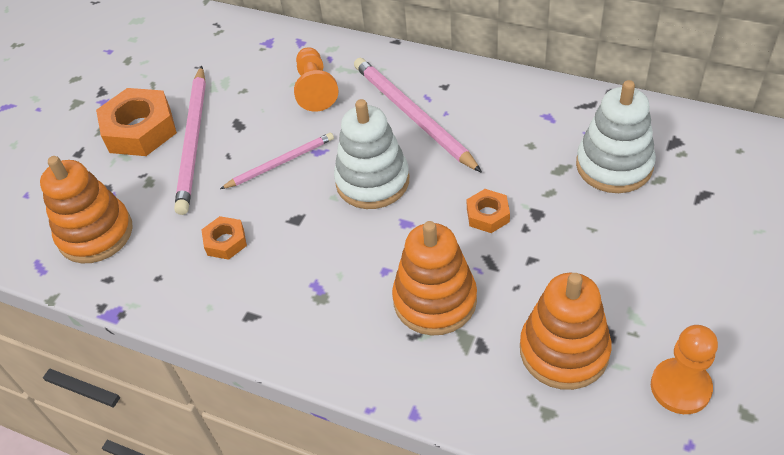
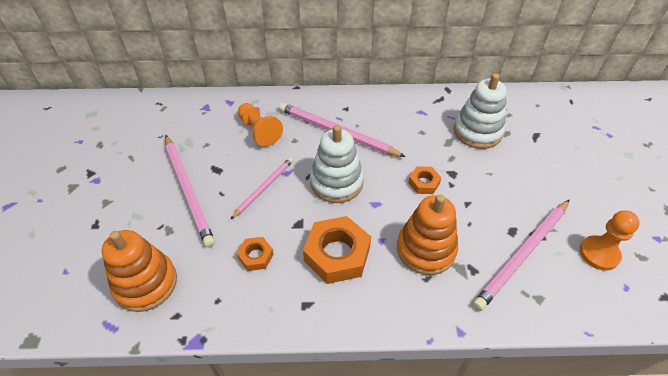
camera: 30 degrees left, 0 degrees up
orange nut [96,88,177,156] -> orange nut moved to [303,216,371,284]
orange stacking toy [520,273,612,390] -> pink pencil [473,200,569,311]

